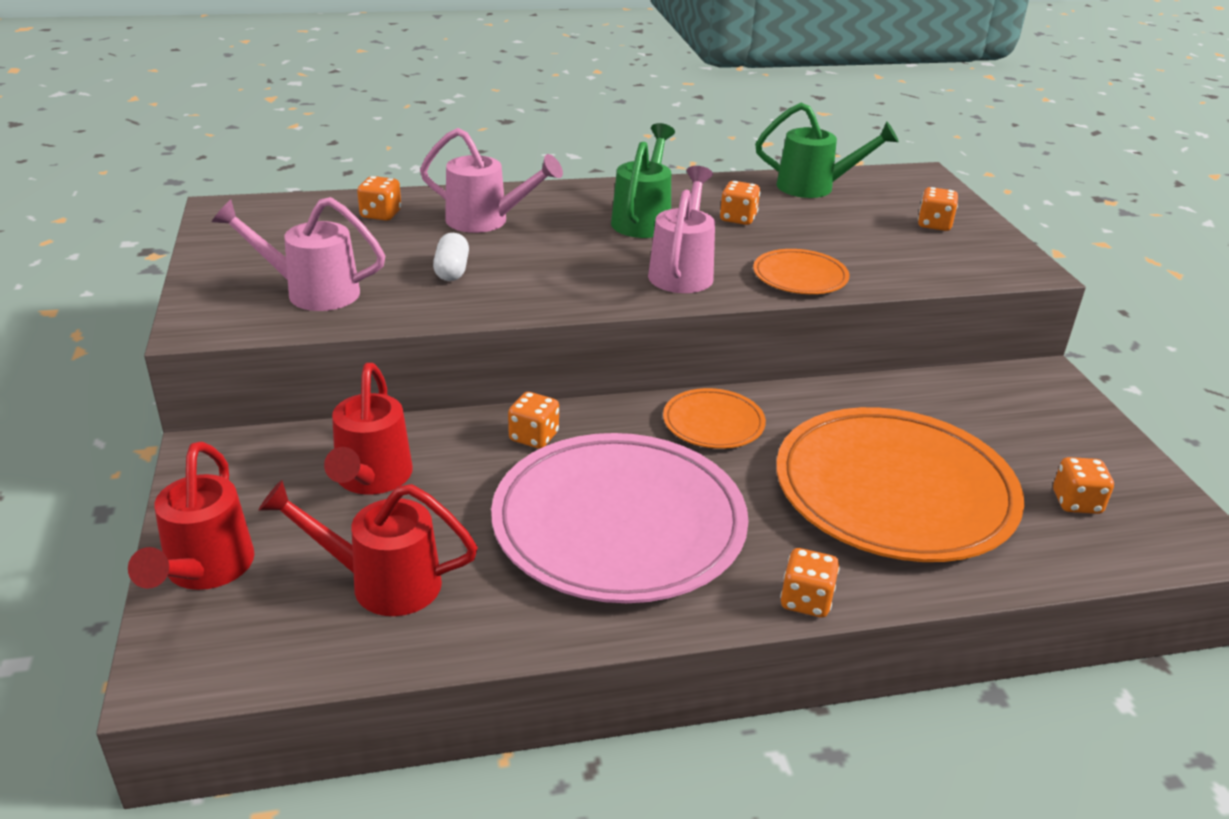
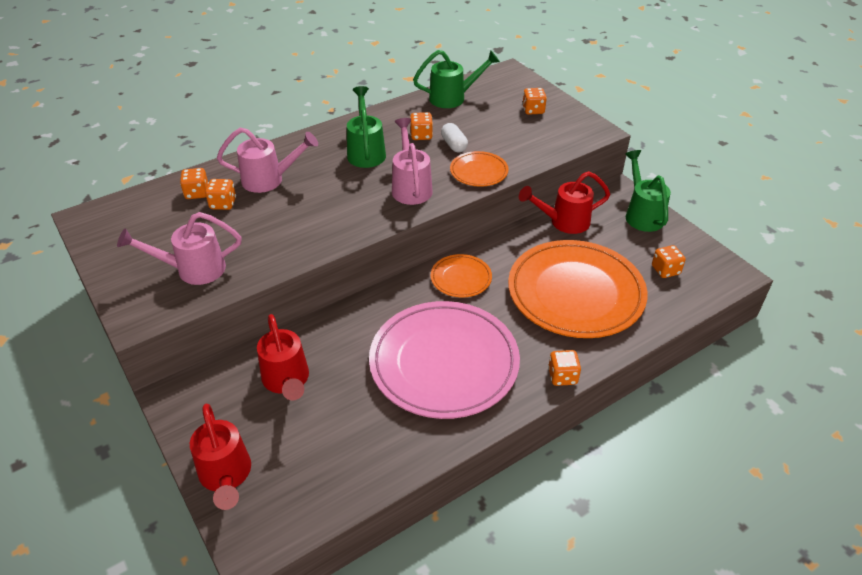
camera: 20 degrees left, 10 degrees up
red watering can [258,480,478,616] -> red watering can moved to [519,171,610,234]
white capsule [433,233,469,281] -> white capsule moved to [441,123,468,153]
orange dice [508,392,559,449] -> orange dice moved to [205,179,236,210]
none -> green watering can [625,150,671,232]

